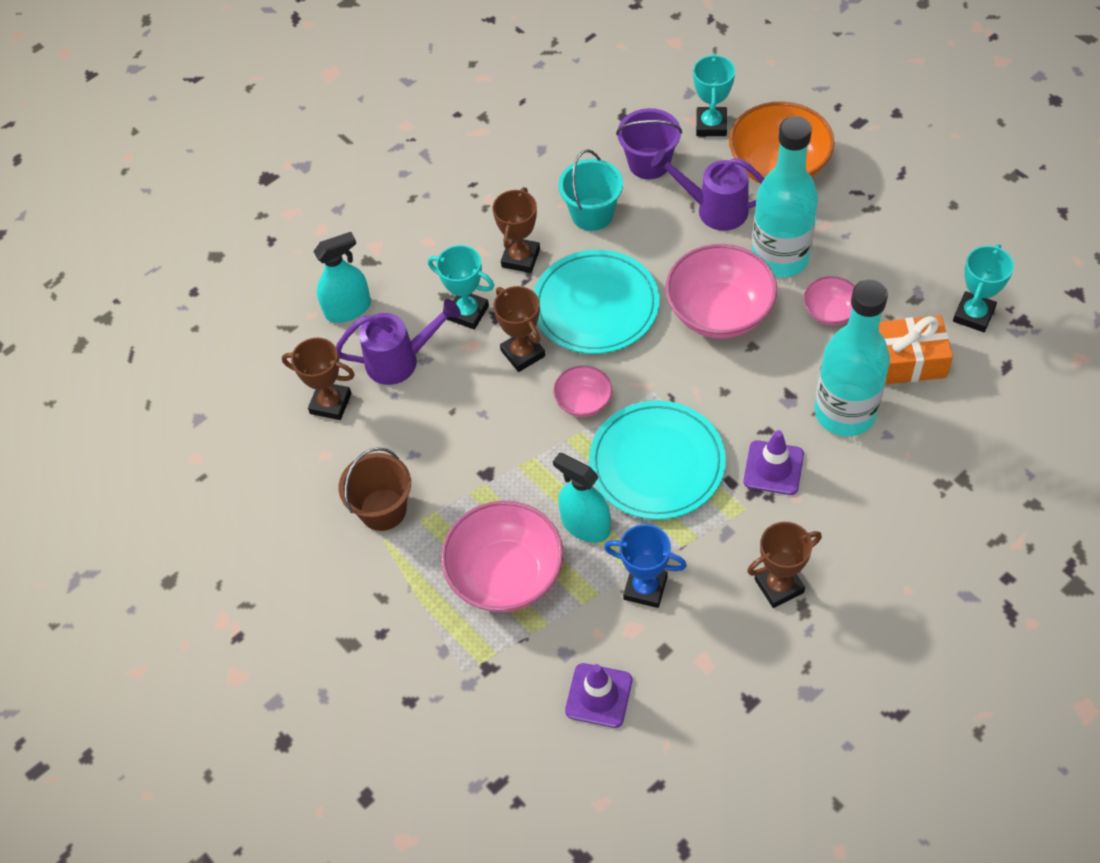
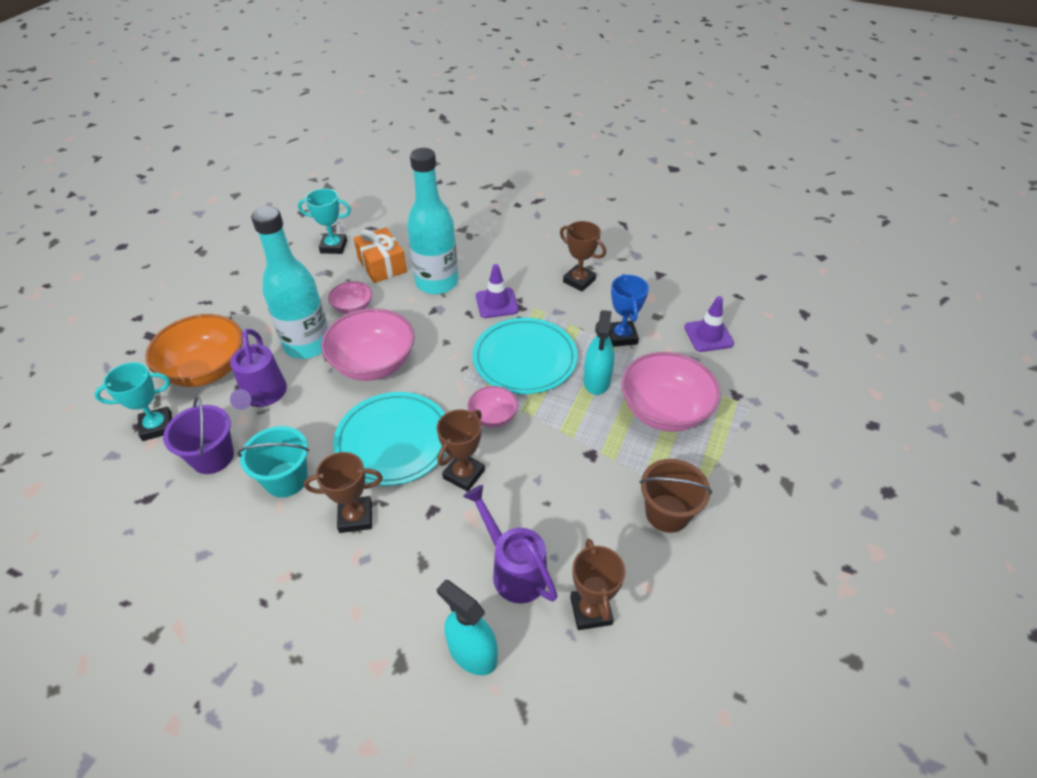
camera: 120 degrees left, 10 degrees down
turquoise trophy [428,245,494,330] -> none

